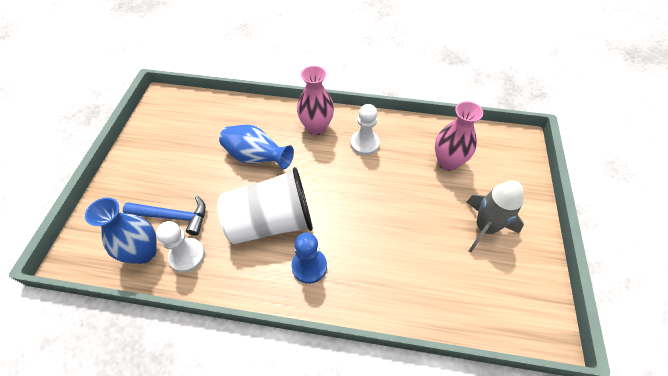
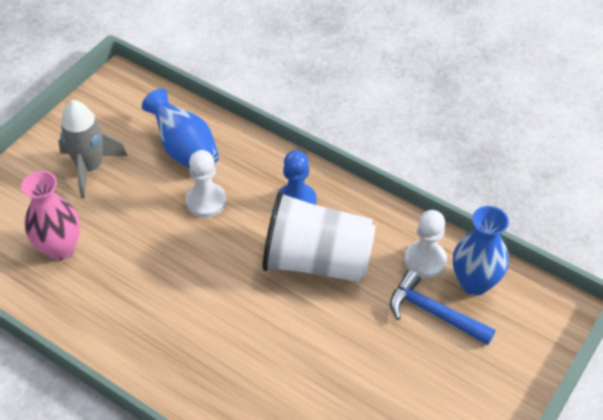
camera: 155 degrees left, 5 degrees down
blue vase [219,125,294,169] -> blue vase moved to [142,88,219,168]
pink vase [297,66,334,135] -> none
white pawn [350,104,380,155] -> white pawn moved to [186,150,226,218]

